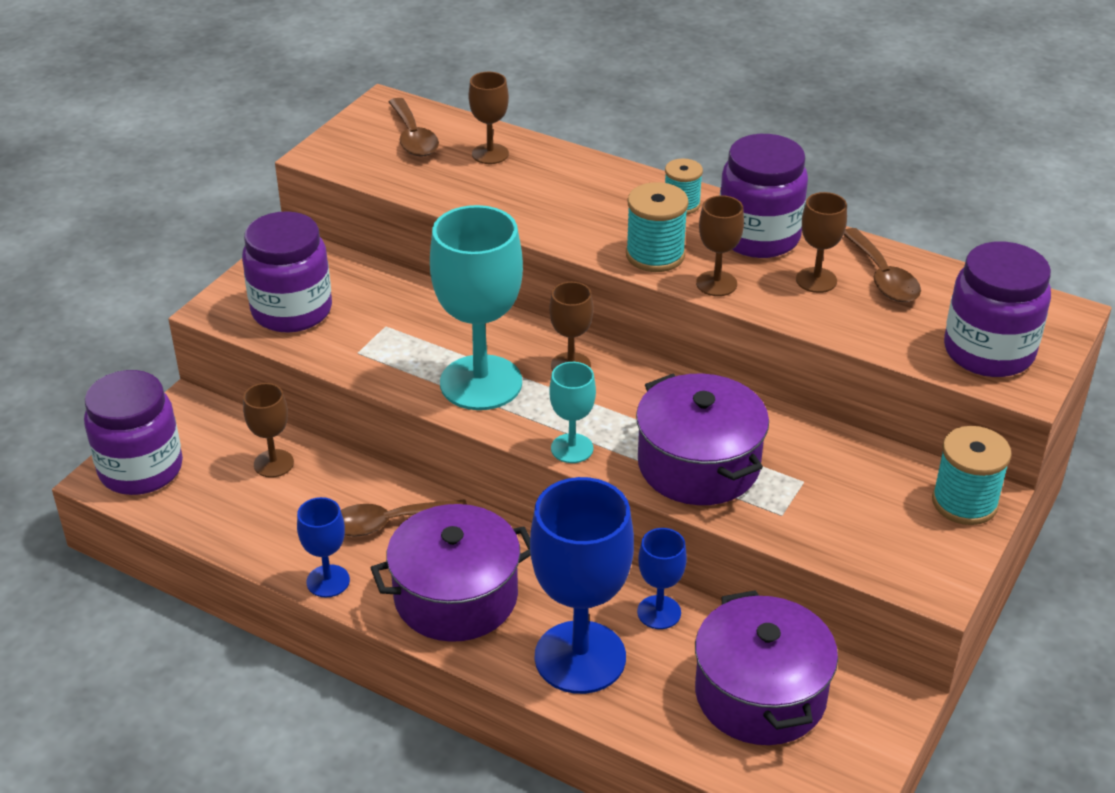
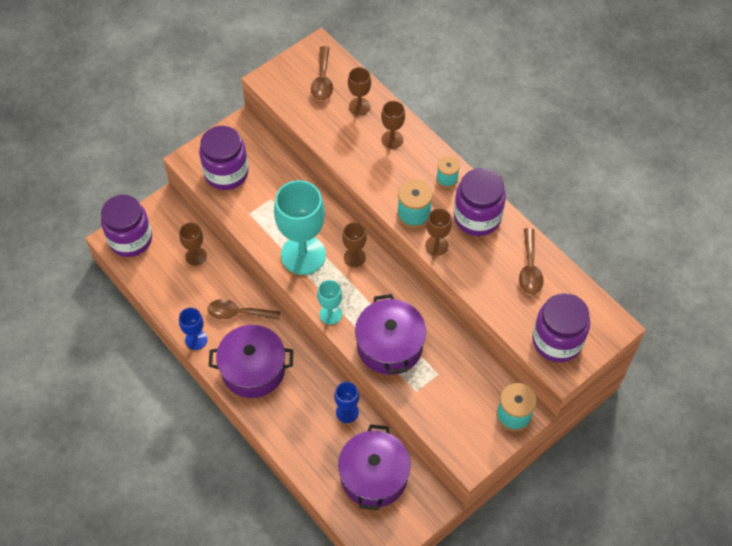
camera: 20 degrees right, 20 degrees up
blue goblet [530,477,634,694] -> none
brown goblet [796,192,847,293] -> brown goblet moved to [381,101,405,149]

